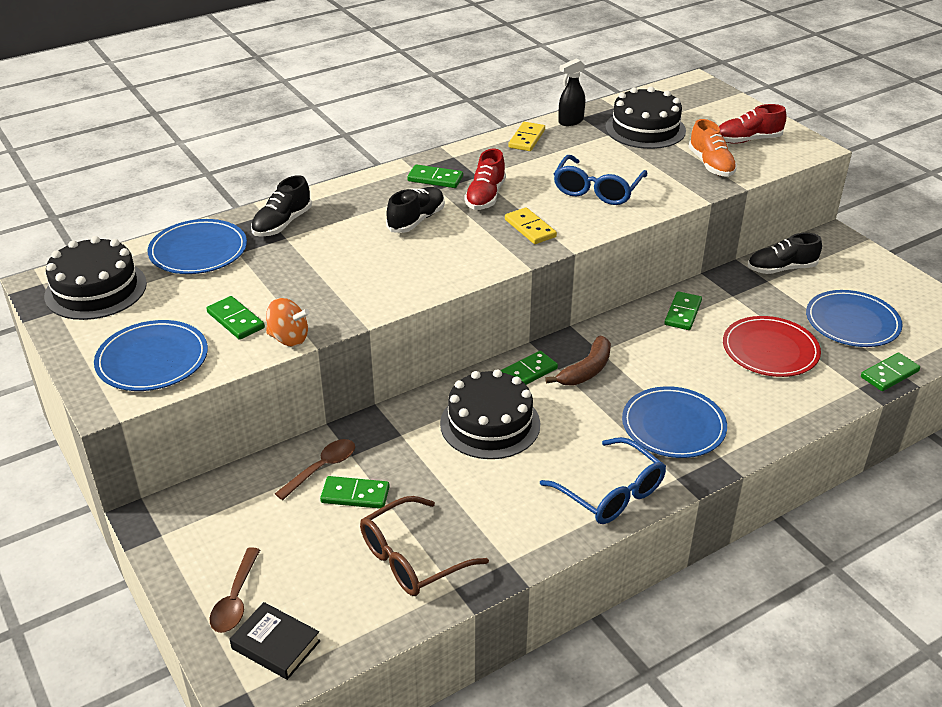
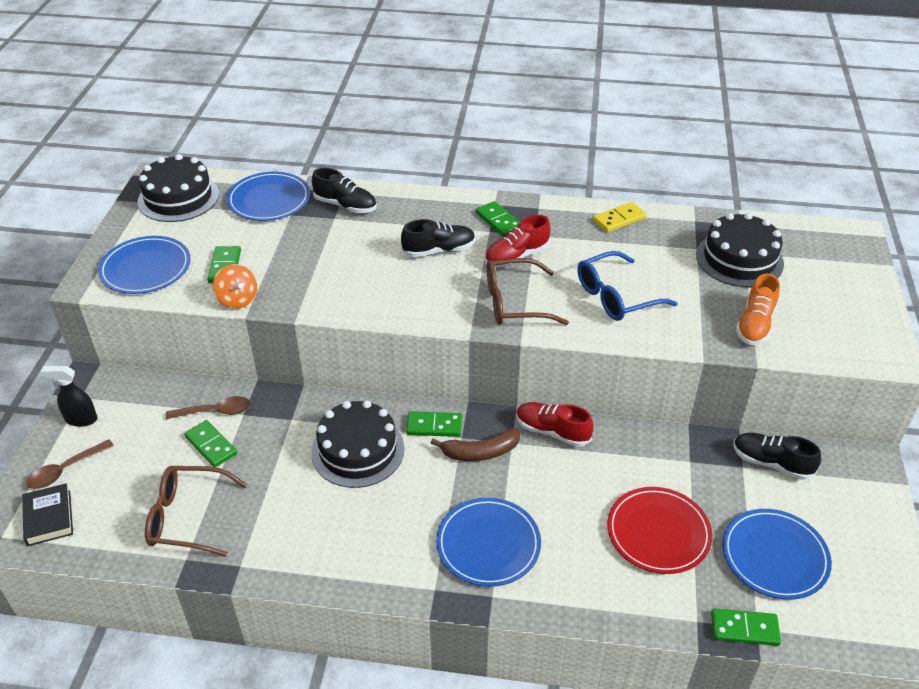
camera: 40 degrees right, 5 degrees up
black shoe [251,175,312,237] -> black shoe turned 135 degrees counterclockwise [312,168,377,213]
yellow domino [505,207,557,244] -> brown glasses [487,258,569,325]
blue glasses [540,437,666,524] -> none
black spray bottle [558,59,585,126] -> black spray bottle moved to [41,366,98,427]
green domino [665,291,702,330] -> none
red shoe [719,104,787,144] -> red shoe moved to [516,402,594,447]

